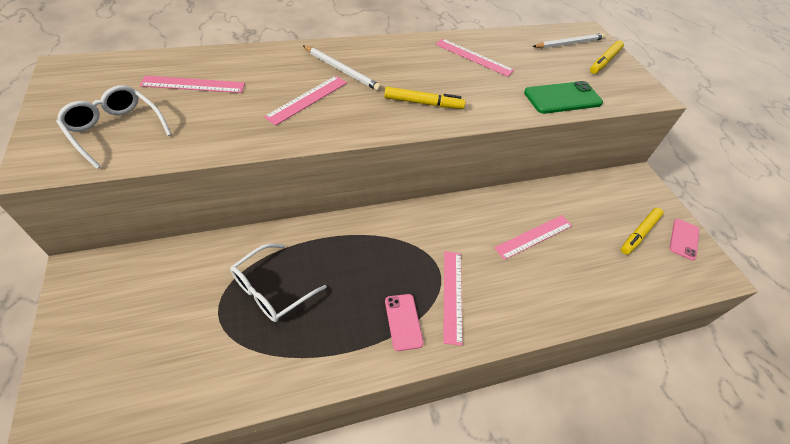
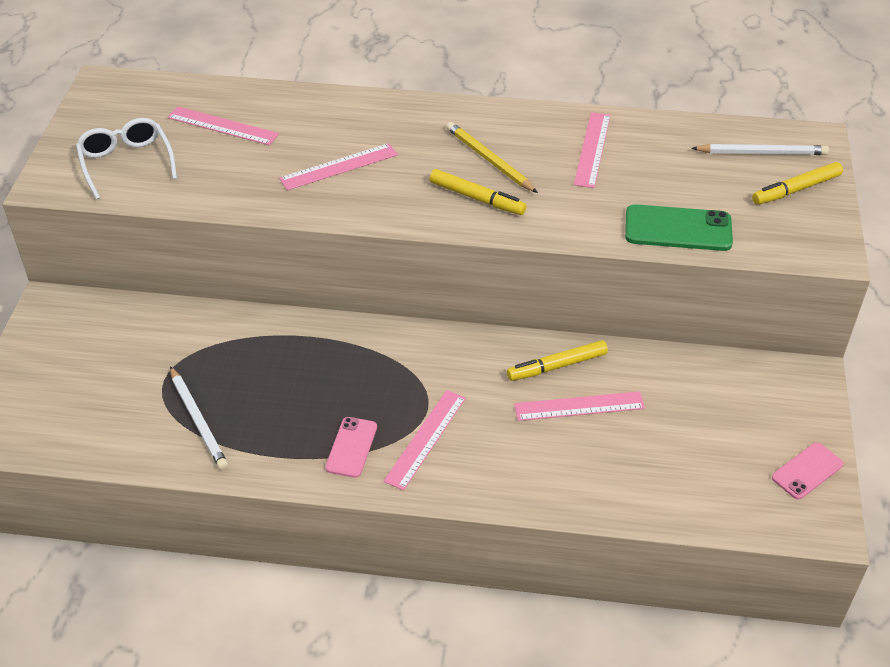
camera: 30 degrees right, 5 degrees down
white glasses [230,243,327,322] -> none
white pencil [303,46,382,91] -> white pencil moved to [170,366,228,470]
pink ruler [435,39,514,77] -> pink ruler turned 45 degrees clockwise [574,112,611,188]
yellow marker [621,208,663,255] -> yellow marker moved to [507,340,608,381]
none -> yellow pencil [446,122,538,193]

